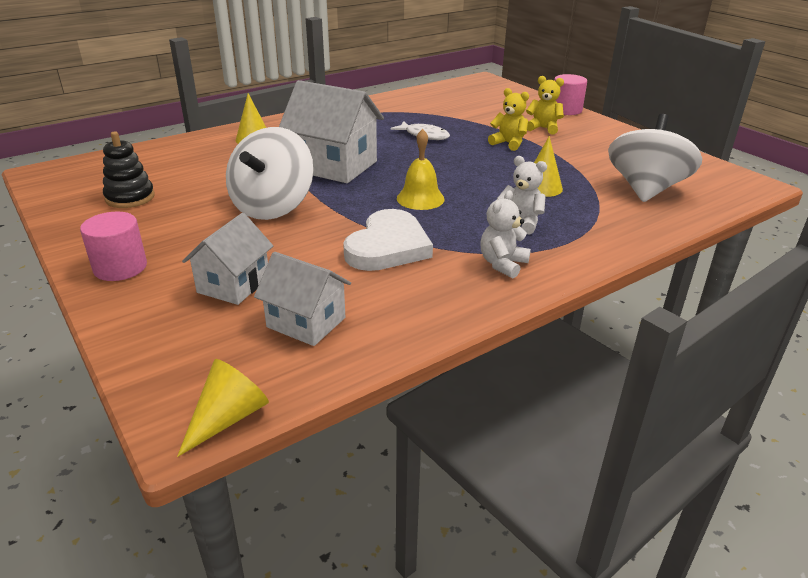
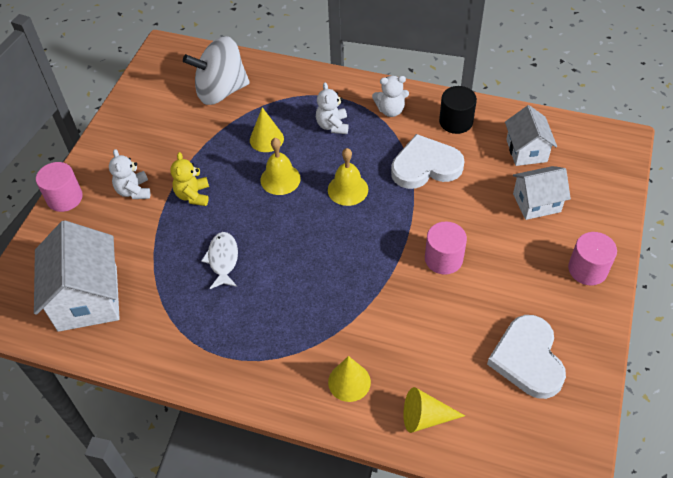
camera: 125 degrees left, 20 degrees up
black stacking toy [103,131,155,208] -> white heart [487,315,566,399]
yellow cone [177,359,269,457] -> yellow cone moved to [403,387,465,433]
white spinning top [226,127,313,220] -> pink cylinder [425,222,467,275]
white house [279,80,384,183] -> white house moved to [34,220,120,332]
yellow teddy bear [526,76,564,134] -> white teddy bear [109,149,150,199]
none -> yellow bell [260,138,301,195]
none -> black cylinder [439,86,477,134]

